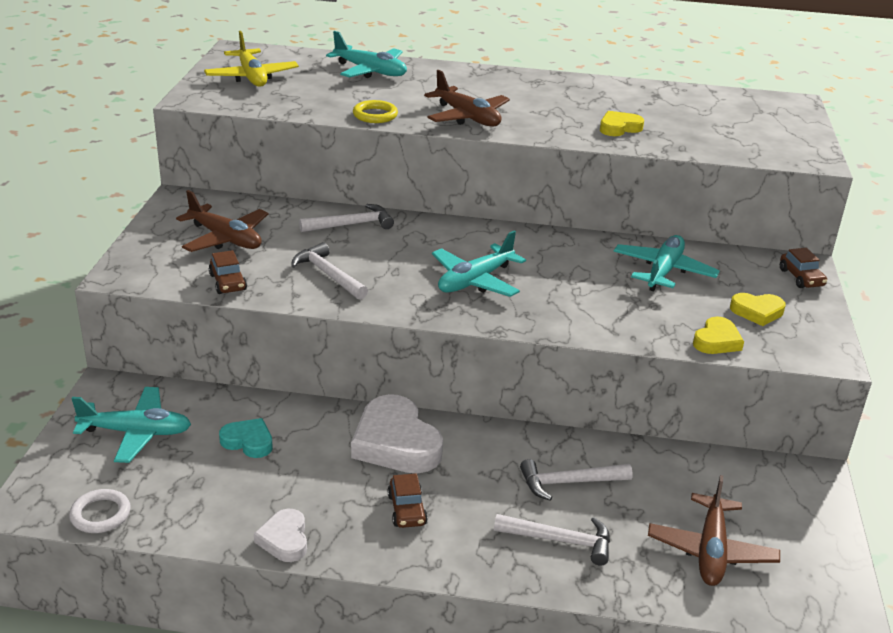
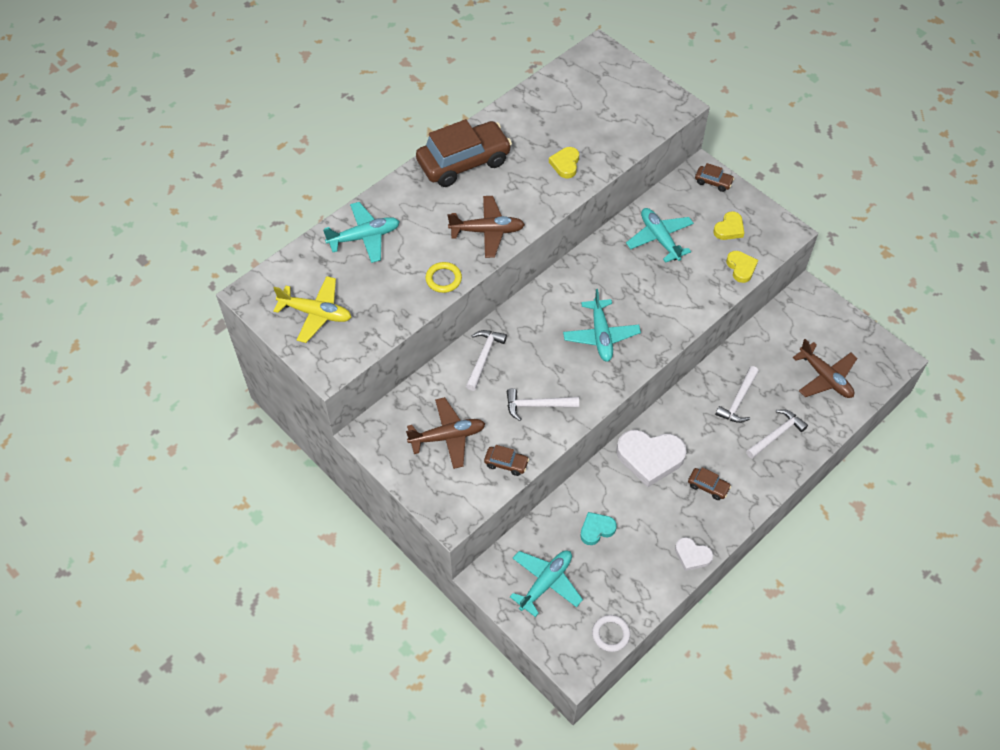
camera: 50 degrees left, 25 degrees up
none -> brown car [416,119,512,187]

